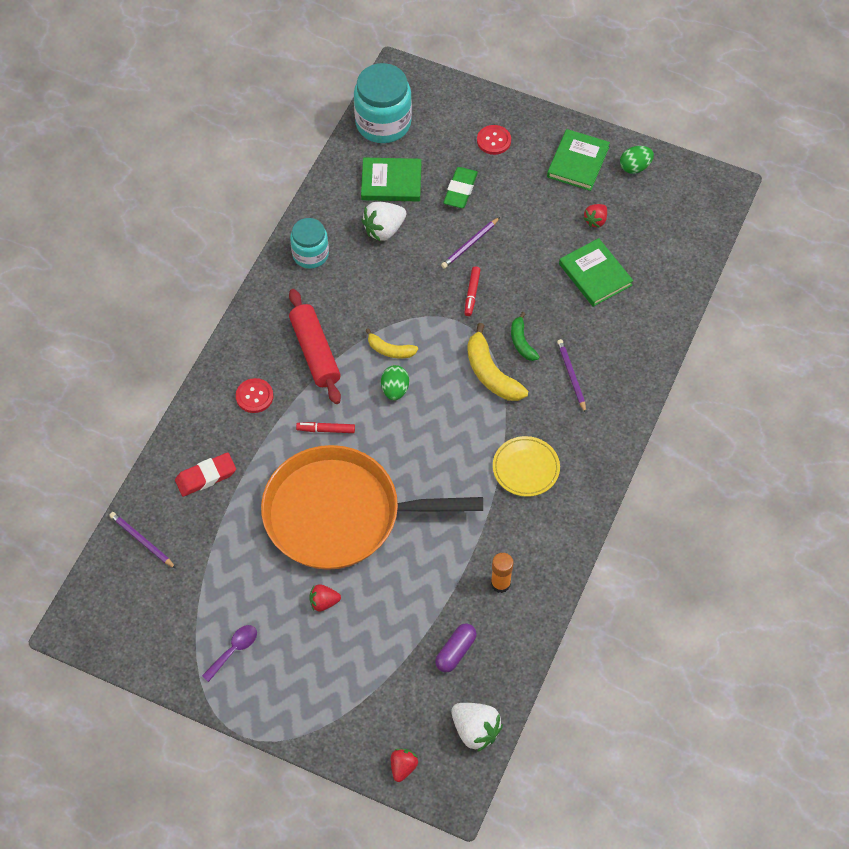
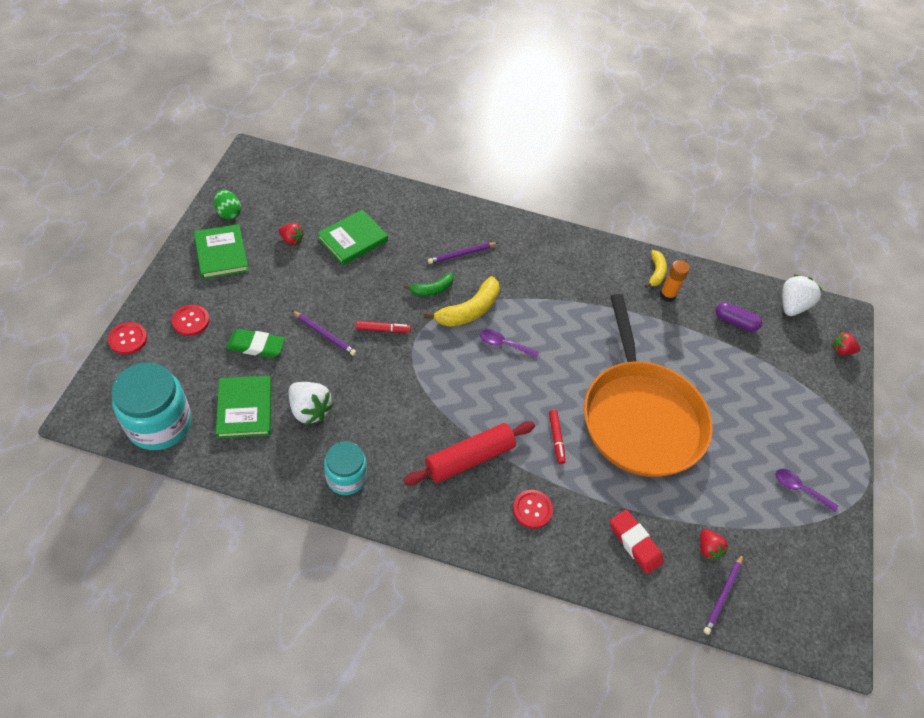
camera: 105 degrees left, 5 degrees down
red strawberry [309,584,341,611] -> red strawberry moved to [700,529,729,560]
yellow banana [365,328,418,359] -> yellow banana moved to [645,250,667,288]
green egg [381,365,409,400] -> none
yellow plate [493,436,560,497] -> none
green book [547,129,610,191] -> green book turned 60 degrees clockwise [194,224,249,279]
none -> red button [108,322,147,355]
none -> purple spoon [480,329,539,358]

